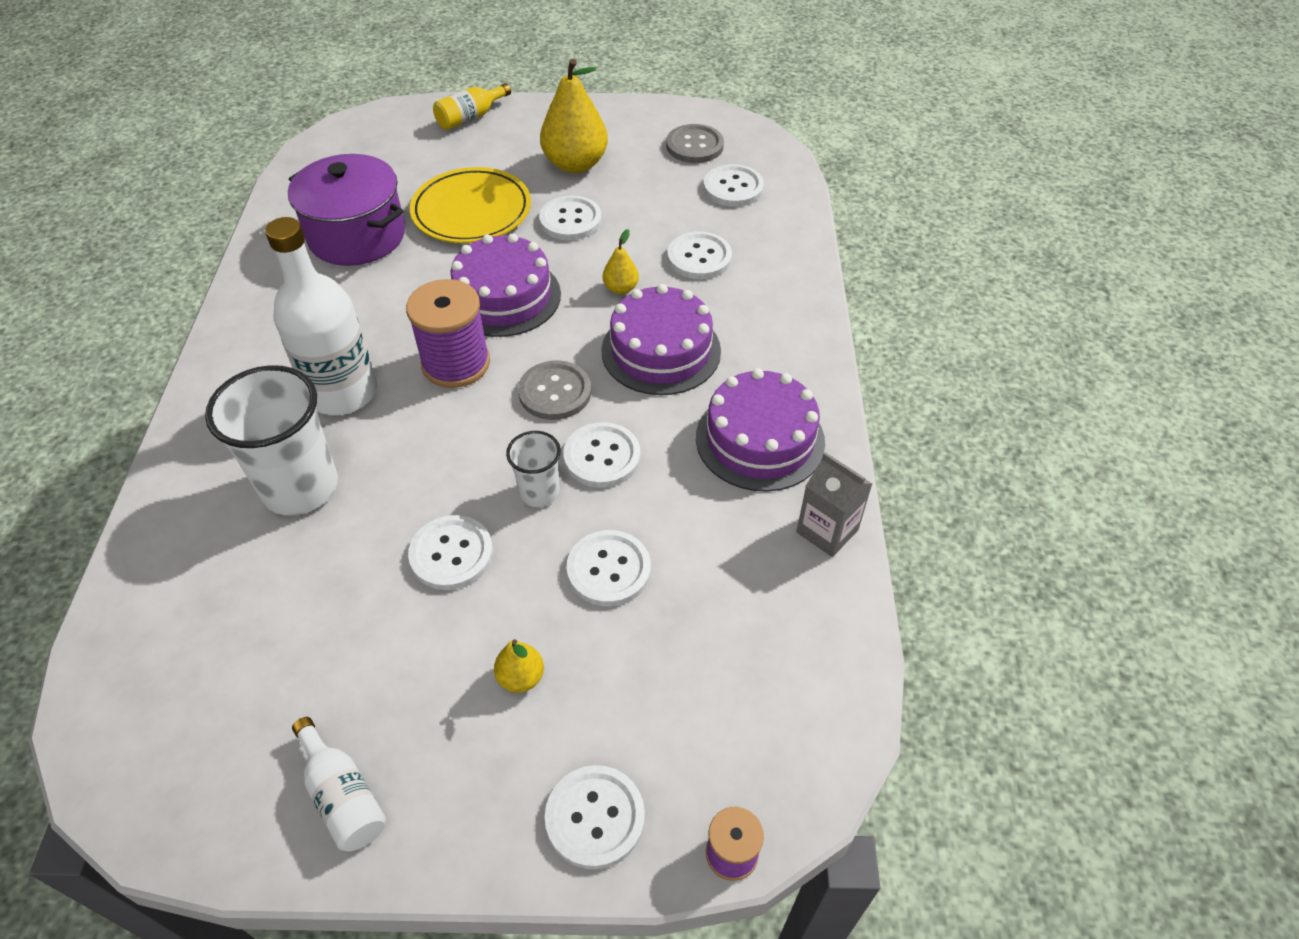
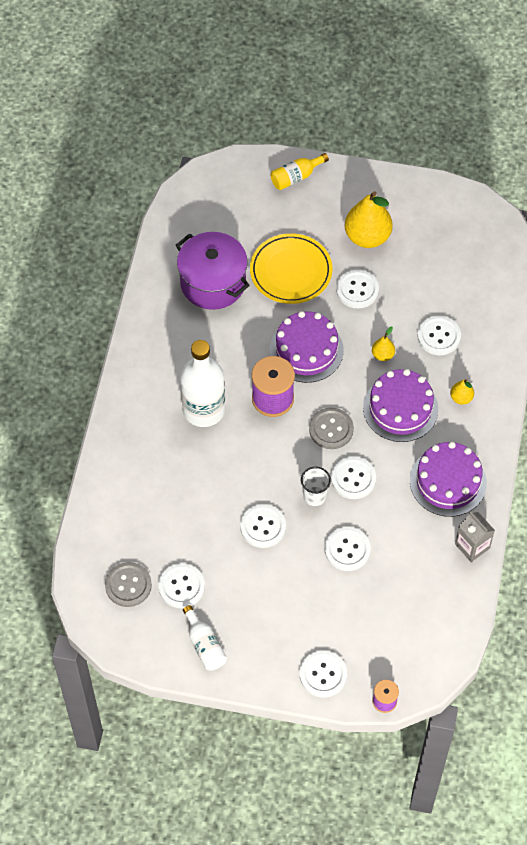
camera: 10 degrees right, 10 degrees up
white cup [205,365,338,516] -> none
yellow pear [494,639,544,693] -> yellow pear moved to [450,379,474,405]
grey button [666,124,724,163] -> grey button moved to [105,562,152,607]
white button [704,164,764,207] -> white button moved to [159,564,205,608]

